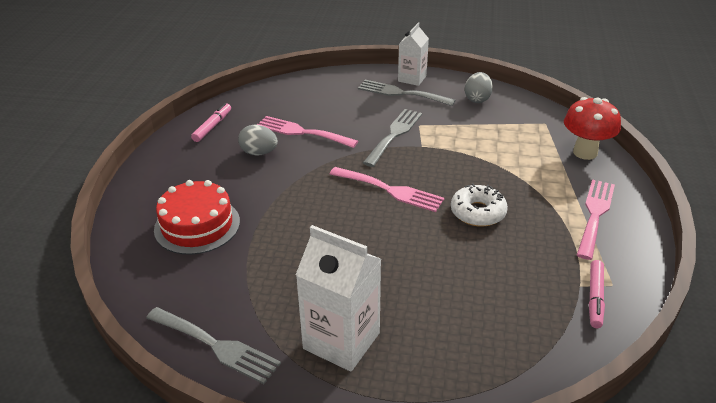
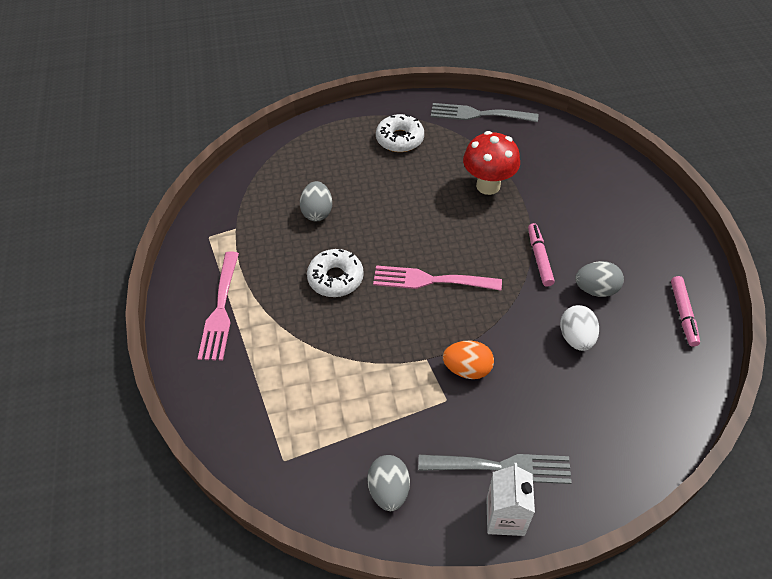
camera: 160 degrees right, 15 degrees up
red cake [154,180,240,255] -> none
pink fork [257,116,358,148] -> white egg [560,305,599,351]
white carton [296,225,381,372] -> white donut [376,114,424,152]
grey fork [363,109,422,167] -> orange egg [443,341,494,379]
red mushroom [564,97,621,160] -> red mushroom moved to [463,131,520,195]
pink marker [589,260,605,328] -> pink marker moved to [528,223,555,287]
none -> grey egg [300,181,332,222]

